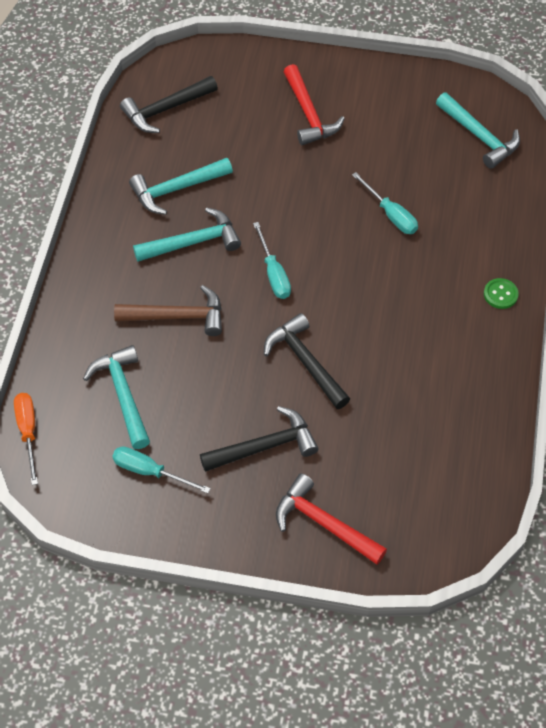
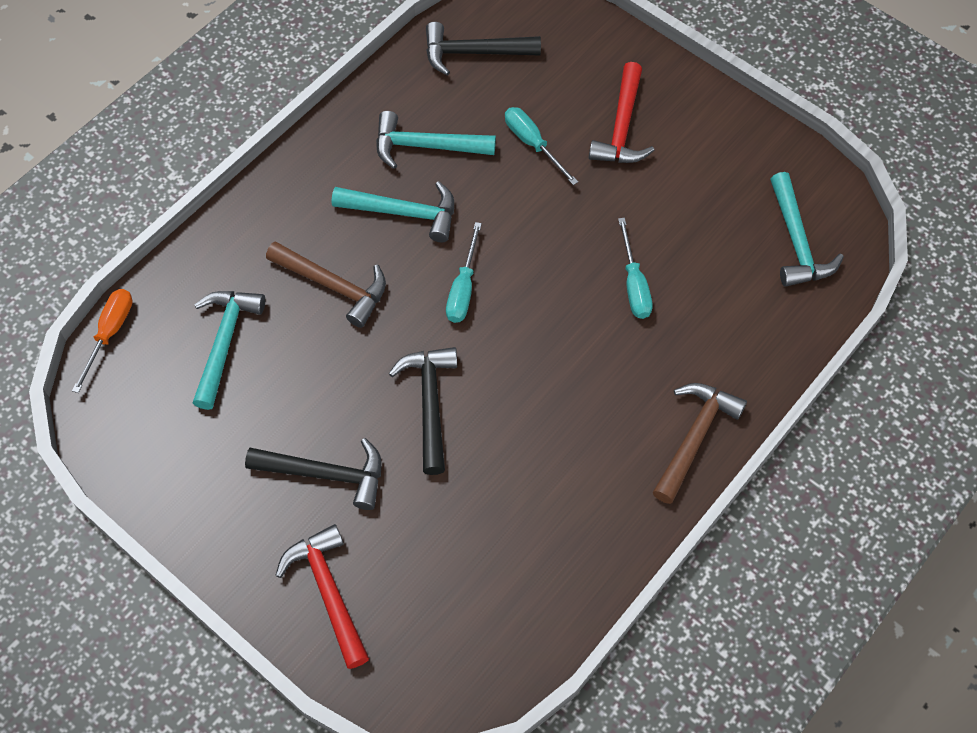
camera: 30 degrees right, 5 degrees up
turquoise screwdriver [112,446,211,494] -> turquoise screwdriver moved to [505,107,578,185]
green button [484,278,519,309] -> brown hammer [653,383,747,504]

